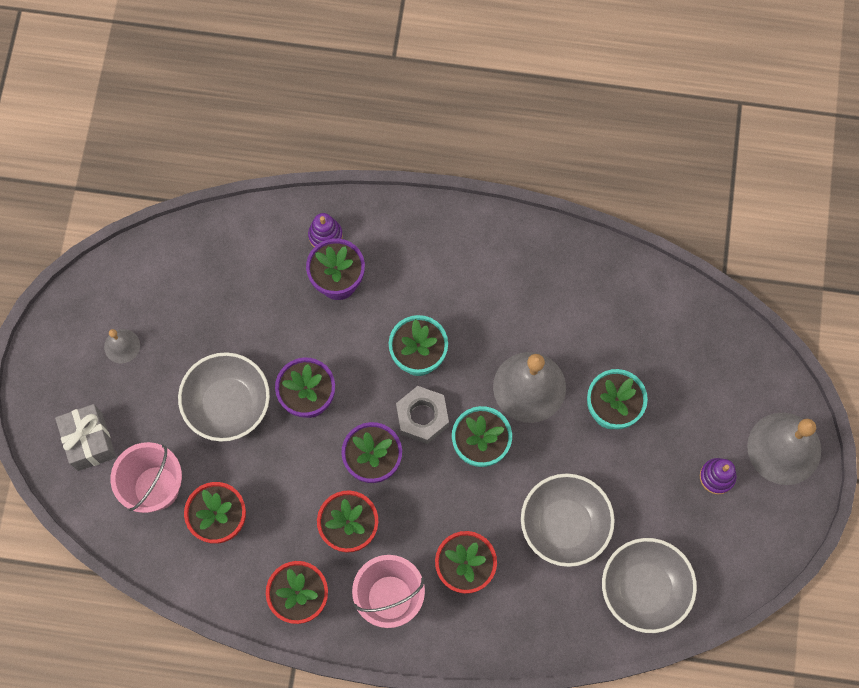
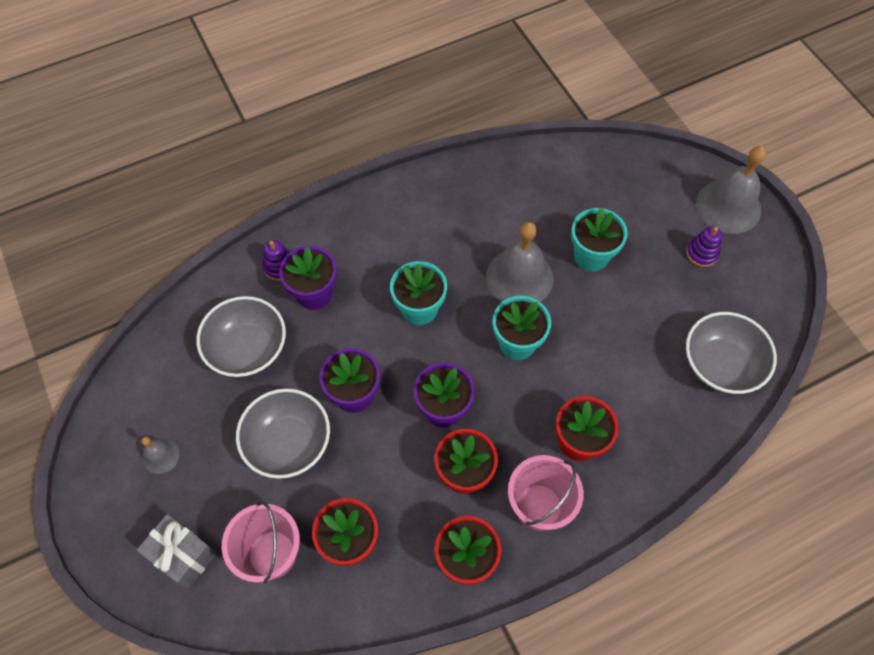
camera: 35 degrees left, 10 degrees down
grey nut [396,386,449,444] -> none
grey bowl [521,473,615,567] -> grey bowl moved to [196,296,286,377]

